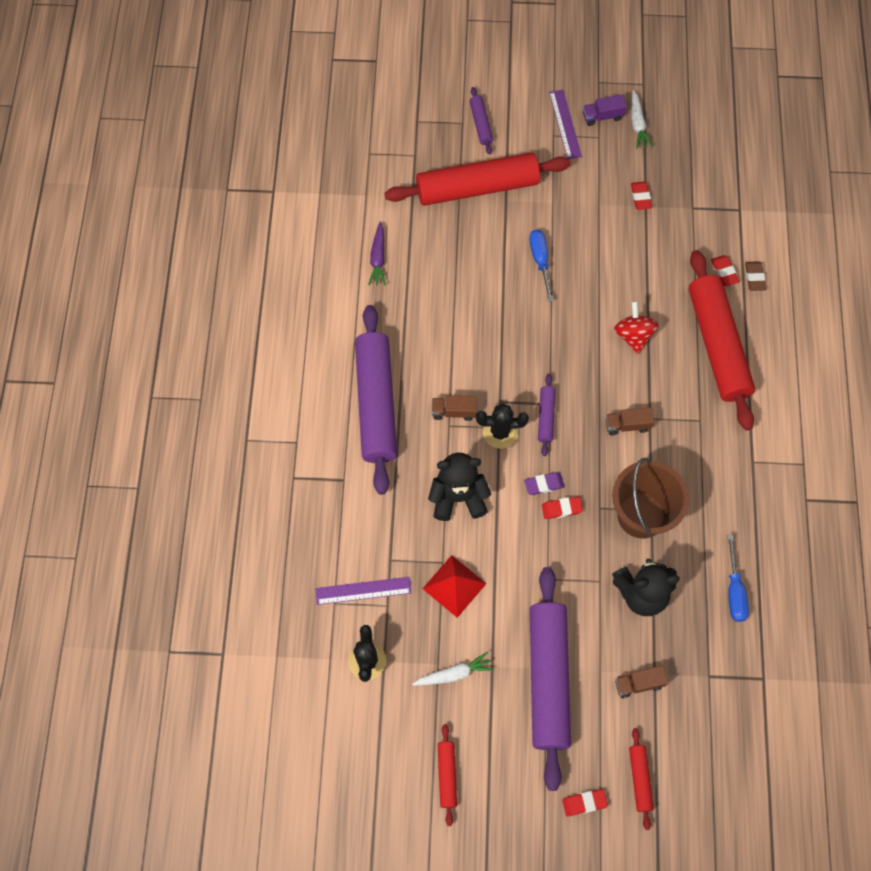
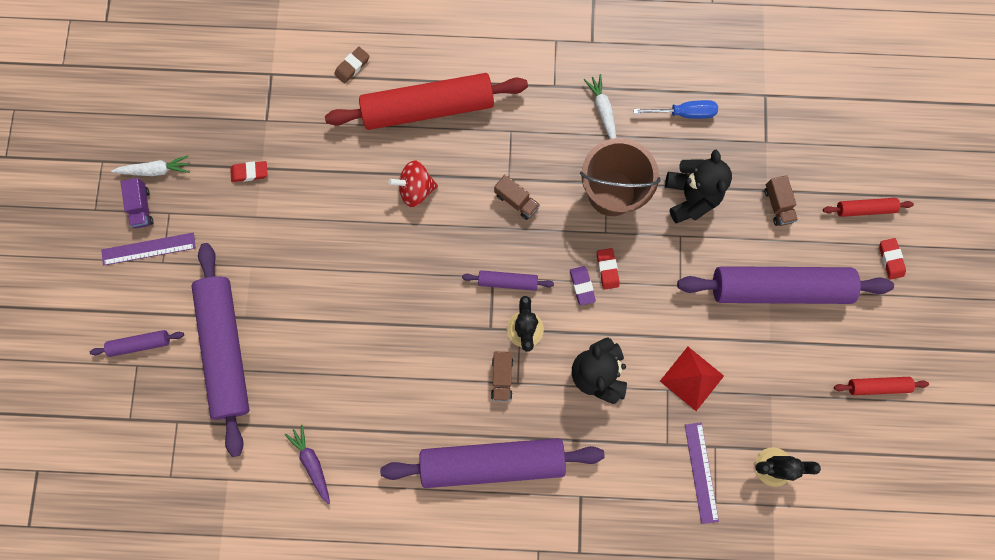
camera: 90 degrees left, 10 degrees up
purple carrot [368,222,386,285] -> purple carrot turned 120 degrees counterclockwise [284,425,330,504]
red rolling pin [385,152,571,206] -> purple rolling pin [191,243,249,457]
white carrot [412,651,494,686] -> white carrot moved to [584,74,617,139]
blue screwdriver [529,229,553,302] -> none
brown truck [606,407,654,435] -> brown truck turned 45 degrees counterclockwise [494,174,540,220]
red eraser [711,255,740,286] -> none
brown eraser [745,261,766,291] -> brown eraser turned 45 degrees counterclockwise [334,47,369,84]

